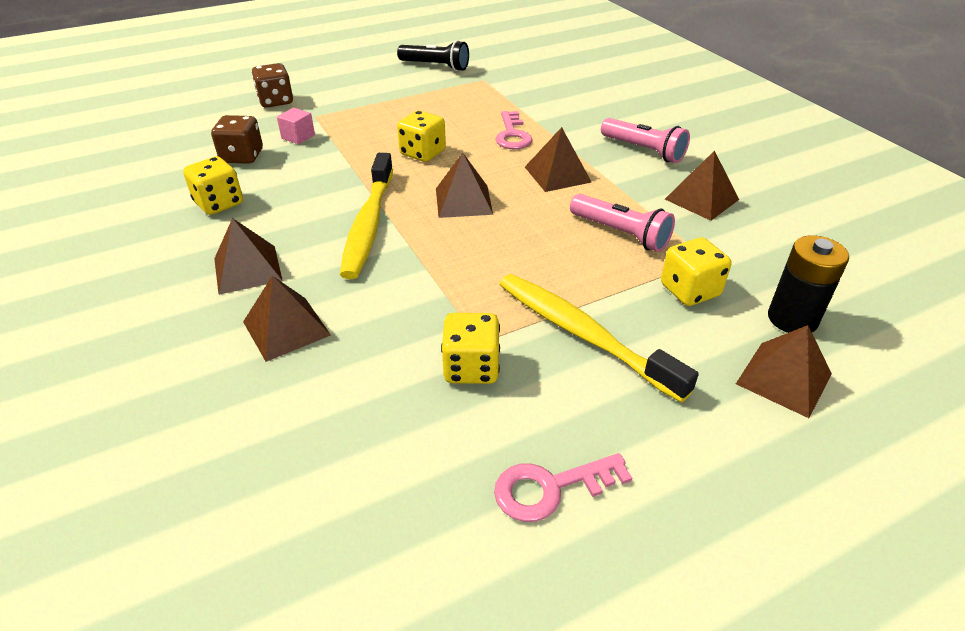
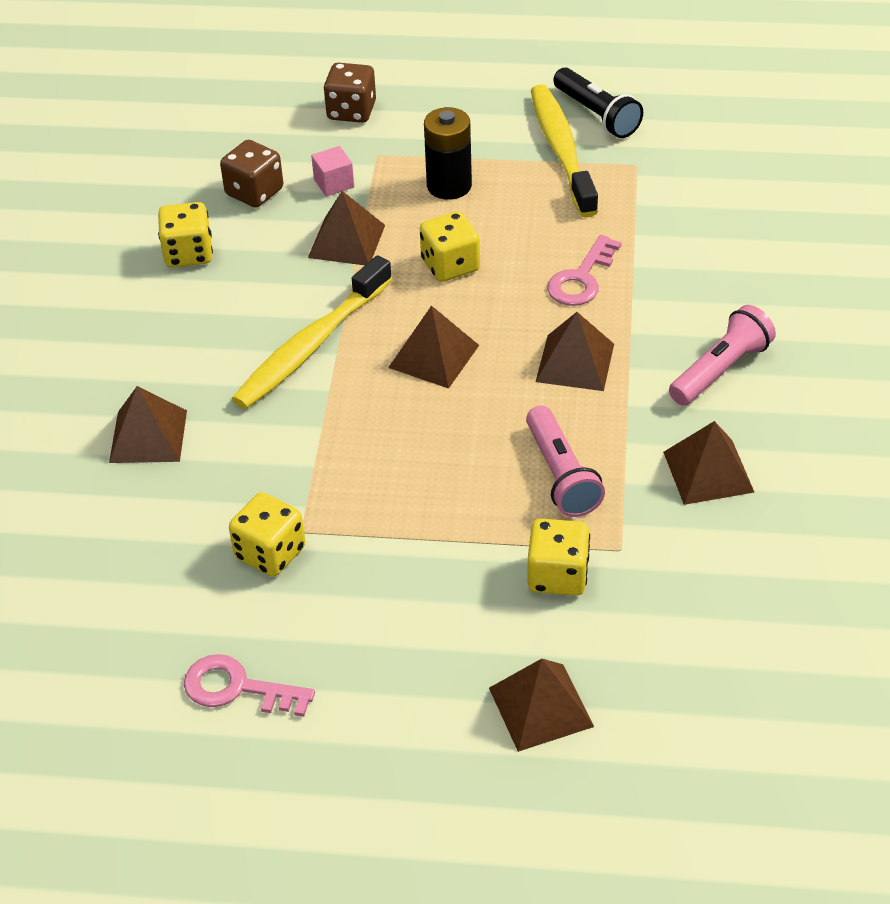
camera: 35 degrees right, 5 degrees up
brown pyramid [214,218,283,295] -> brown pyramid moved to [308,191,385,265]
yellow toothbrush [499,274,699,403] -> yellow toothbrush moved to [531,85,598,218]
pink flashlight [601,118,690,163] -> pink flashlight turned 120 degrees counterclockwise [669,305,776,406]
black battery [768,235,849,333] -> black battery moved to [424,107,472,200]

